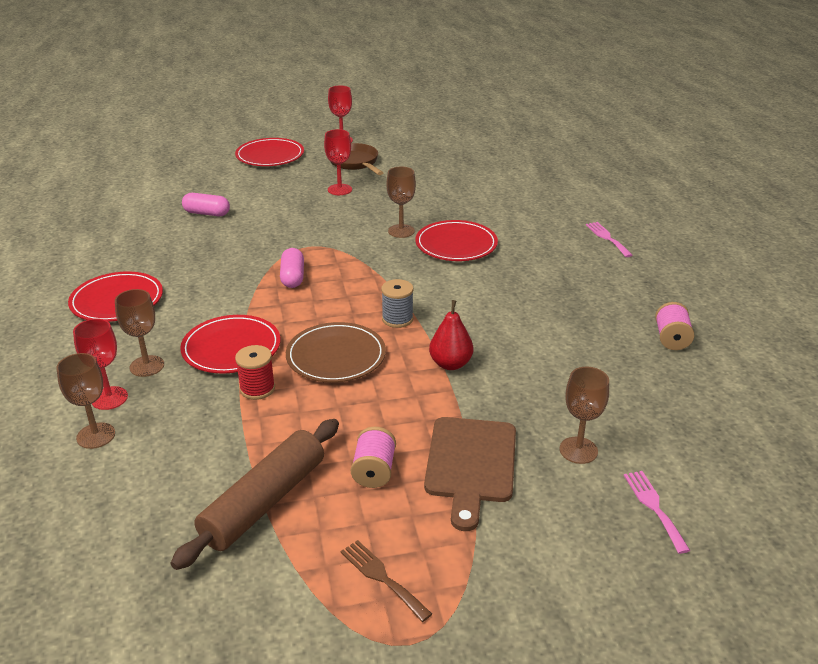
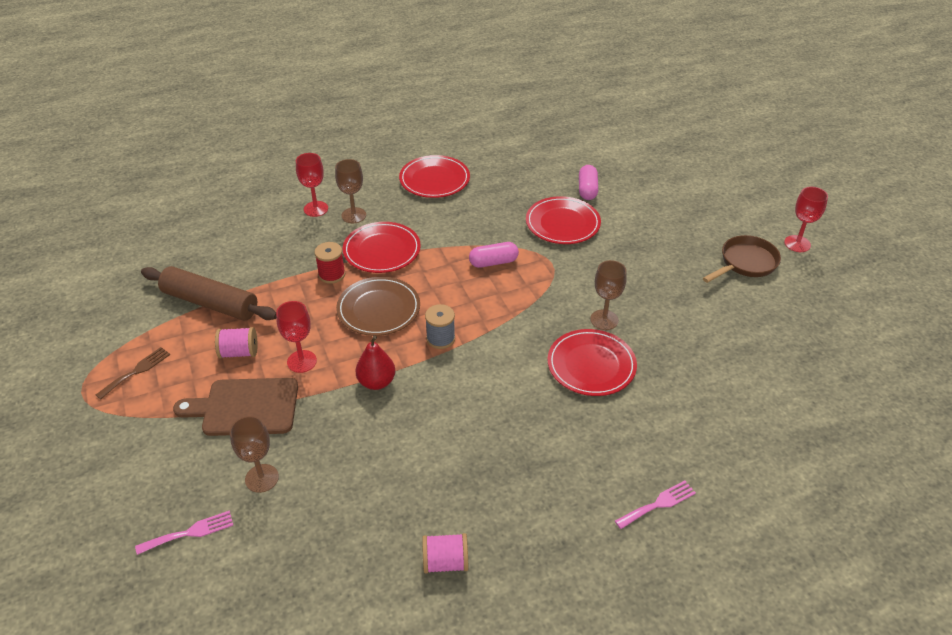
camera: 80 degrees right, 10 degrees up
brown goblet [56,353,115,449] -> none
red plate [235,138,304,166] -> red plate moved to [526,196,601,244]
red goblet [324,129,352,195] -> red goblet moved to [276,301,317,373]

